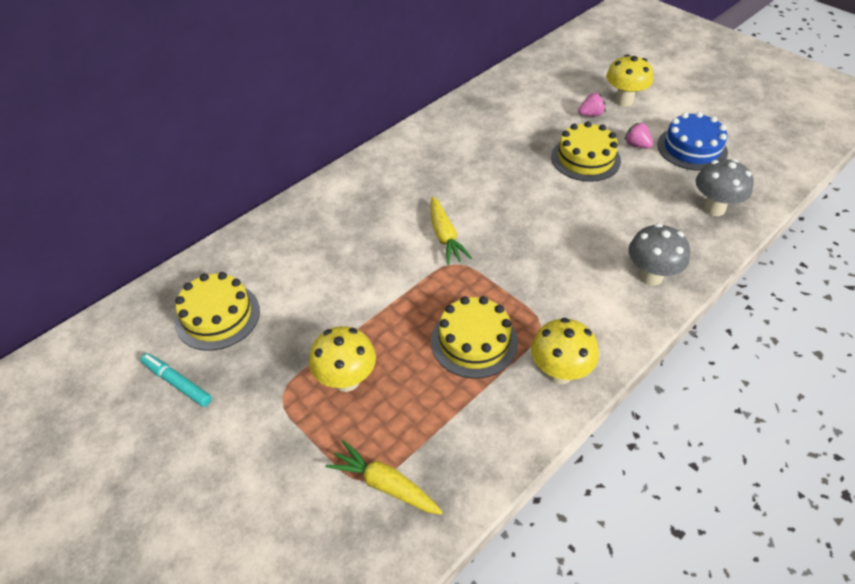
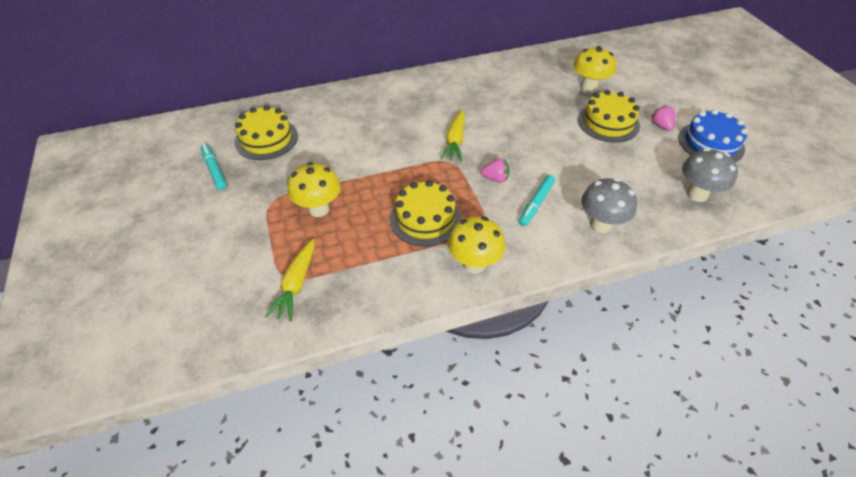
camera: 25 degrees right, 0 degrees up
yellow carrot [325,440,443,515] -> yellow carrot turned 135 degrees counterclockwise [265,239,315,322]
pink strawberry [578,93,606,116] -> pink strawberry moved to [481,158,510,183]
yellow mushroom [606,54,653,106] -> yellow mushroom moved to [573,46,616,93]
none -> turquoise marker [519,175,555,226]

